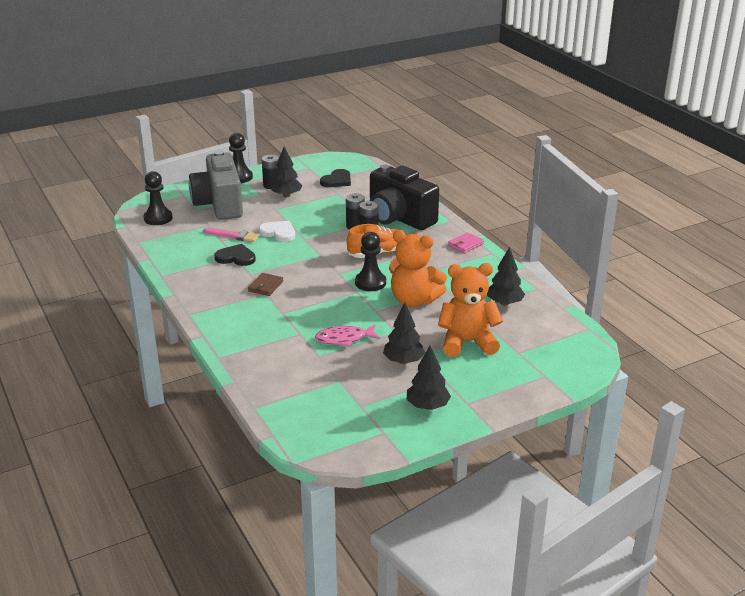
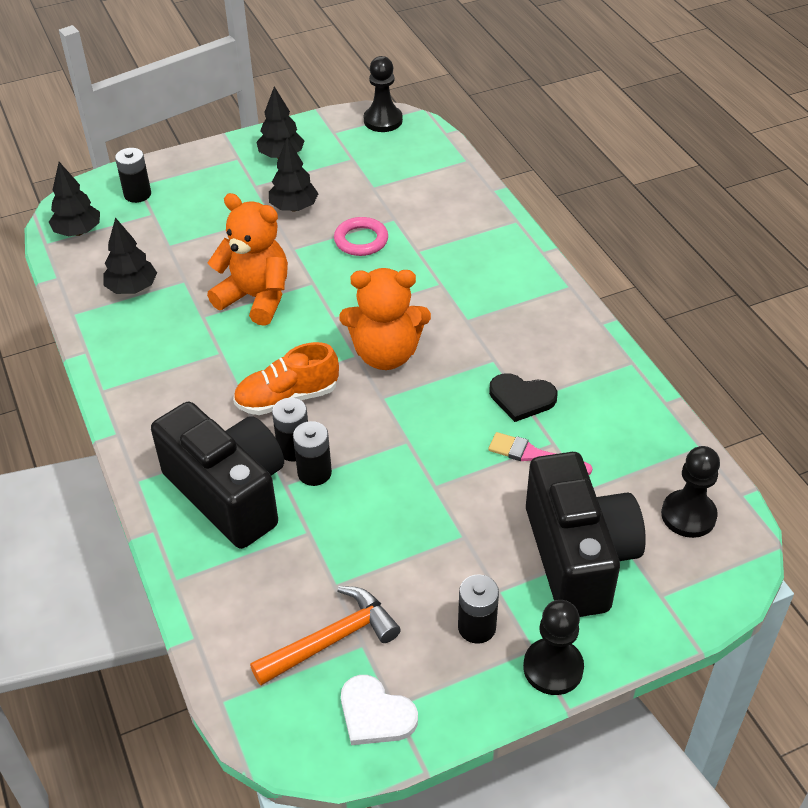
camera: 175 degrees left, 15 degrees up
grey camera [189,150,243,220] -> black camera [526,452,646,617]
brown wallet [248,273,283,296] -> none
white heart [259,221,295,242] -> white heart moved to [341,675,418,745]
black tree [270,147,302,197] -> black tree moved to [49,162,100,236]
pink fish [315,324,380,347] -> pink ring [334,217,388,256]
black heart [320,169,351,187] -> orange hammer [250,586,401,686]
black pawn [355,232,386,291] -> black pawn moved to [364,56,403,132]
orange teddy bear [438,263,503,357] -> orange teddy bear moved to [340,268,431,370]
pink wallet [448,232,484,253] -> none
none -> black battery [115,148,151,203]

